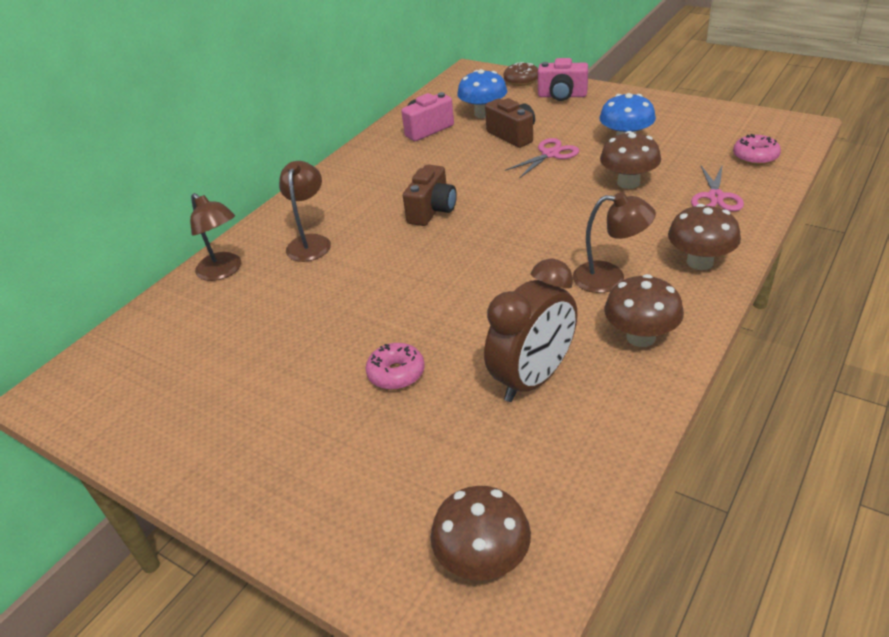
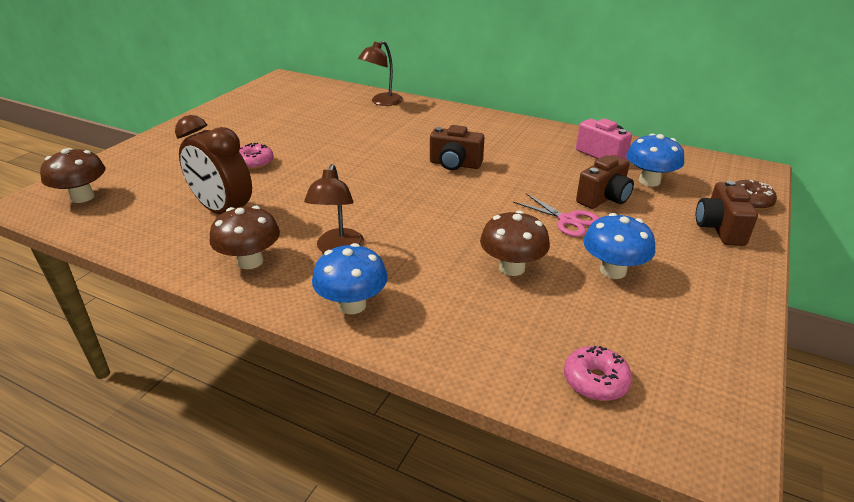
camera: 80 degrees right, 5 degrees down
brown lamp [279,161,331,262] -> none
pink camera [538,58,588,101] -> brown camera [696,180,758,246]
brown mushroom [668,204,741,270] -> blue mushroom [312,243,388,314]
pink scissors [691,164,744,211] -> none

